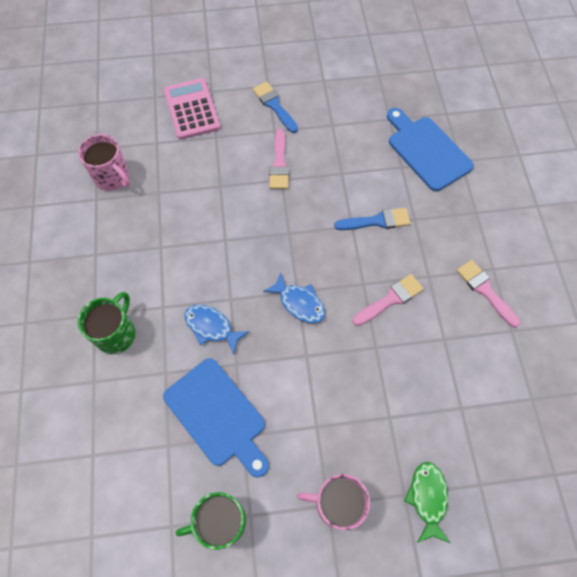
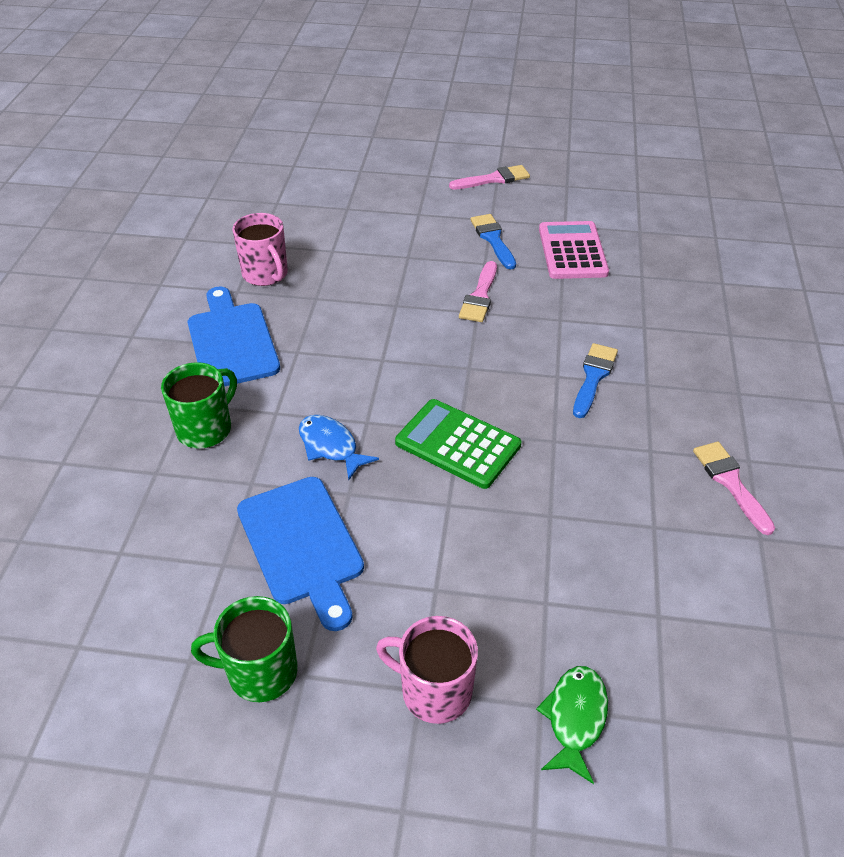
camera: 15 degrees right, 20 degrees down
pink calculator [164,78,220,140] -> pink calculator moved to [539,221,609,279]
blue fish [263,272,325,323] -> green calculator [395,399,521,489]
blue brush [334,208,411,230] -> blue brush turned 75 degrees counterclockwise [573,343,618,418]
pink brush [353,274,424,326] -> pink brush moved to [449,165,530,190]
blue cutting board [387,108,474,191] -> blue cutting board moved to [188,286,280,387]

